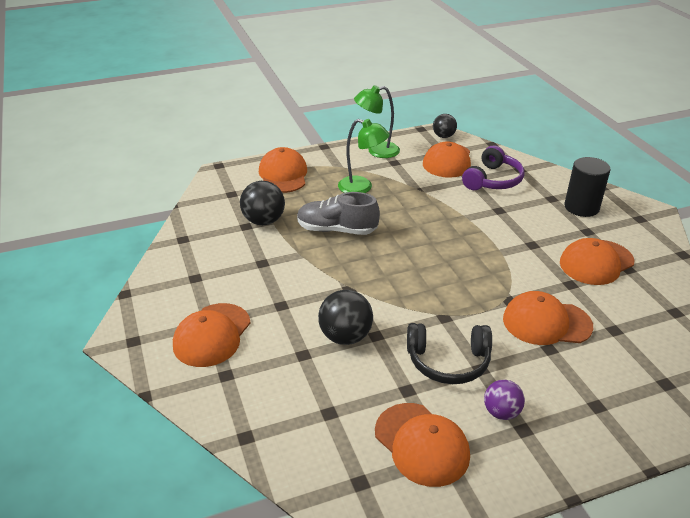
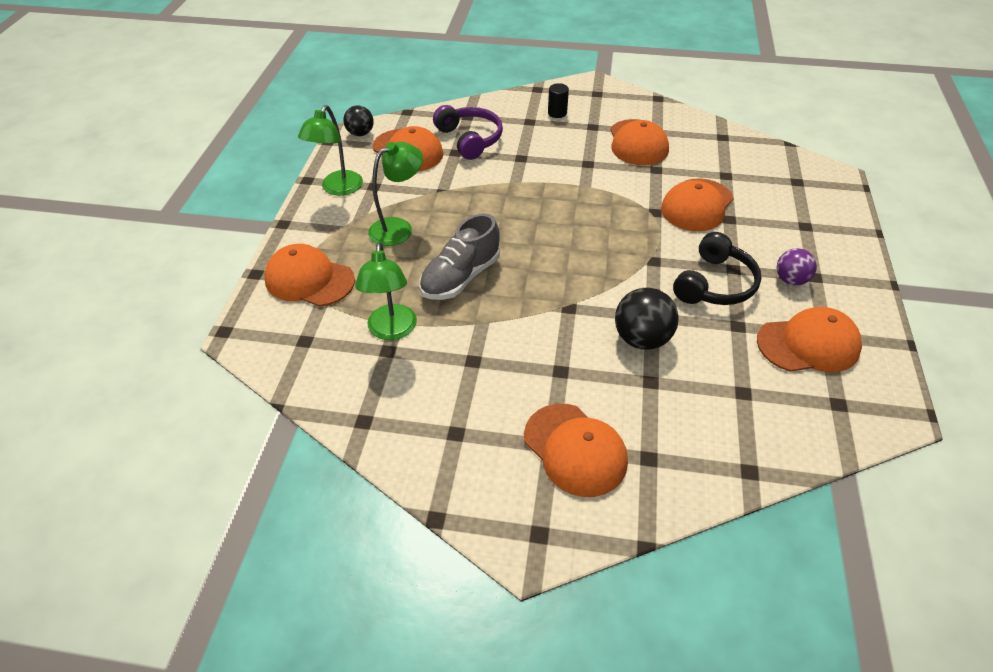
camera: 60 degrees left, 10 degrees up
black ball [240,181,285,225] -> green lamp [355,243,417,340]
black cylinder [564,157,611,217] -> black cylinder [548,83,569,118], size x0.55

